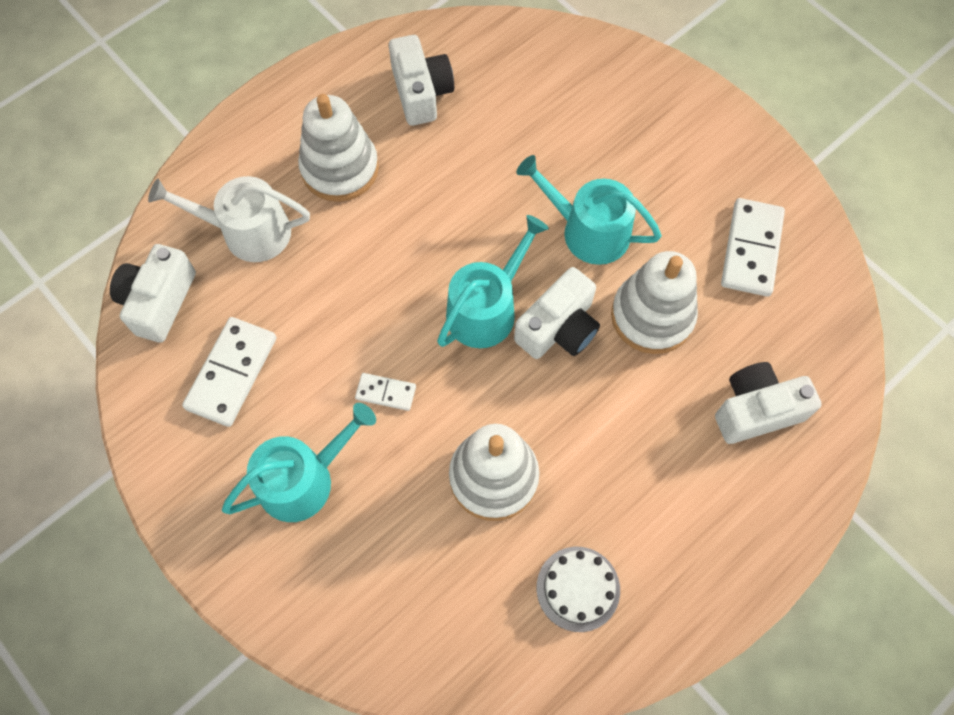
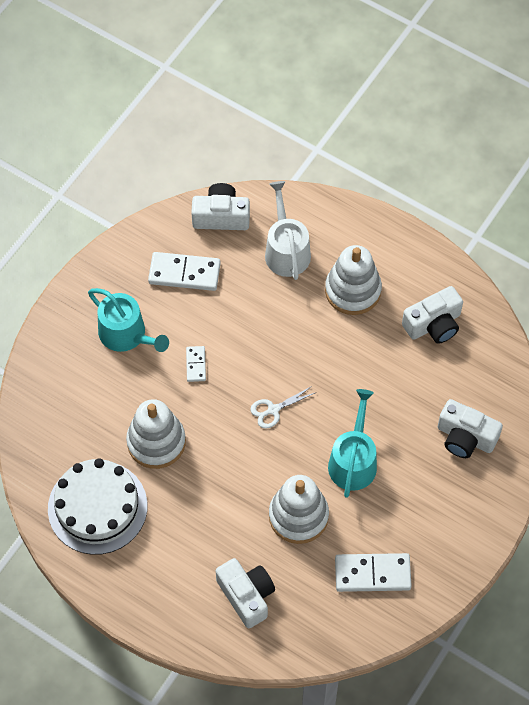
camera: 75 degrees right, 5 degrees down
turquoise watering can [437,215,549,348] -> white scissors [250,386,317,429]
white camera [514,267,600,359] -> white camera moved to [438,399,503,458]
white cake [537,547,620,632] -> white cake [48,458,147,555], size x1.85

